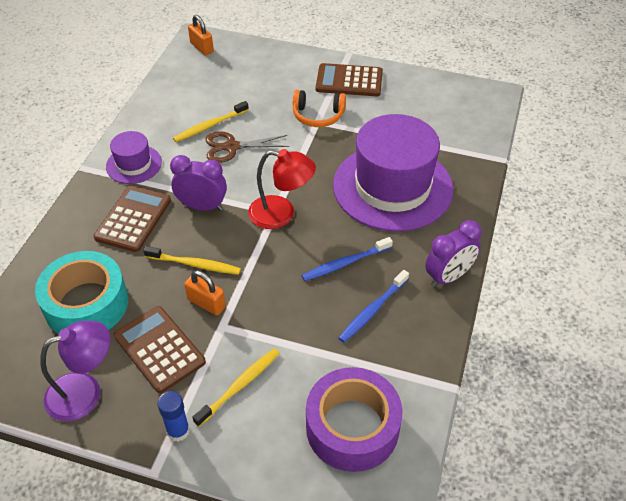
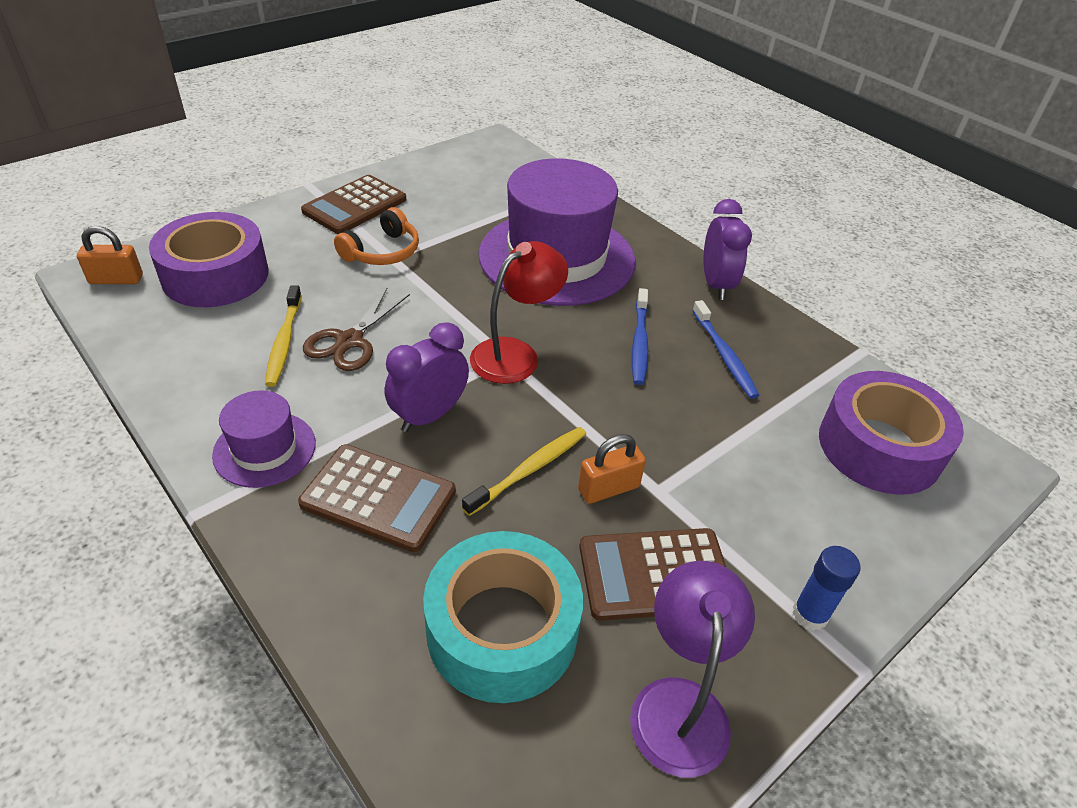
camera: 60 degrees left, 5 degrees down
brown calculator [94,186,171,252] -> brown calculator turned 150 degrees clockwise [298,444,456,552]
yellow toothbrush [192,348,280,427] -> none
none -> purple tape [149,212,268,307]

